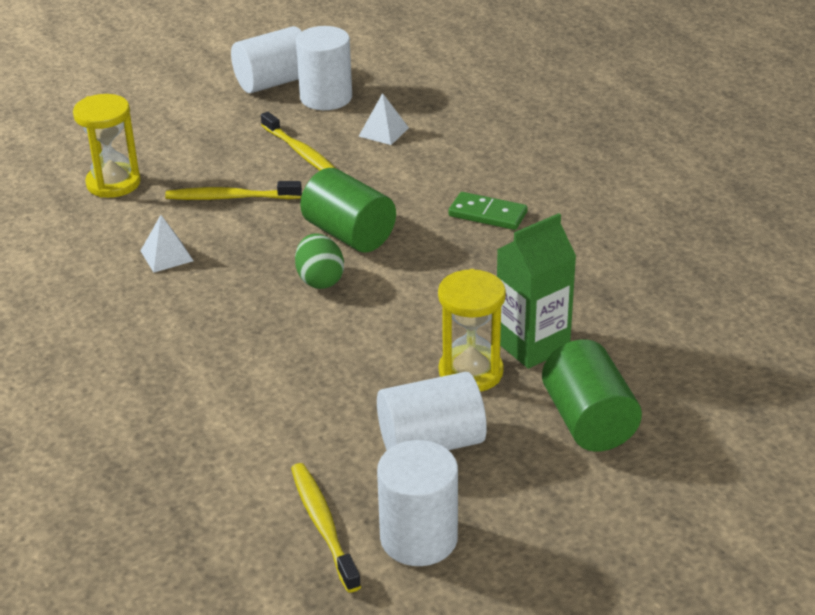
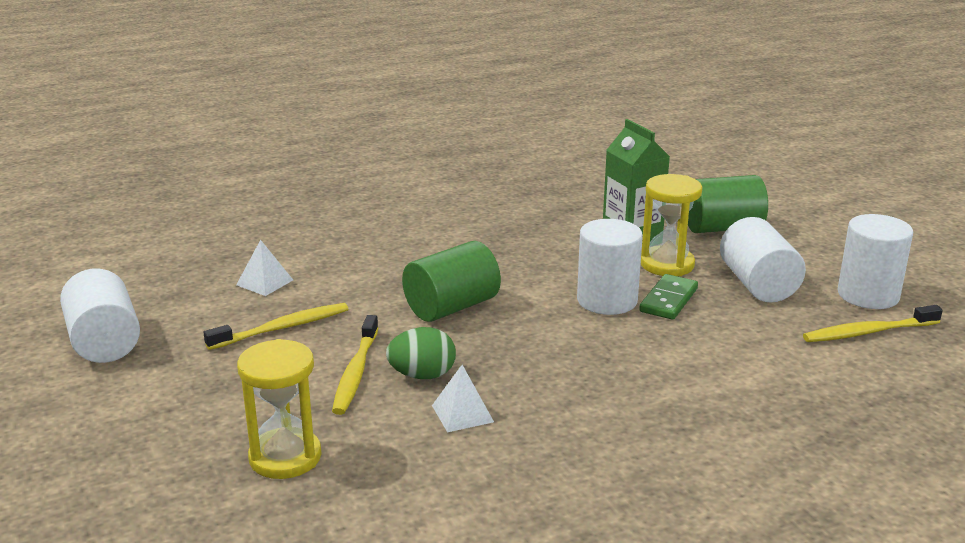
camera: 85 degrees left, 10 degrees down
green egg [295,233,344,289] -> green egg moved to [386,327,456,379]
white cylinder [296,26,352,110] -> white cylinder moved to [577,219,643,315]
green domino [448,192,528,230] -> green domino moved to [639,274,698,320]

